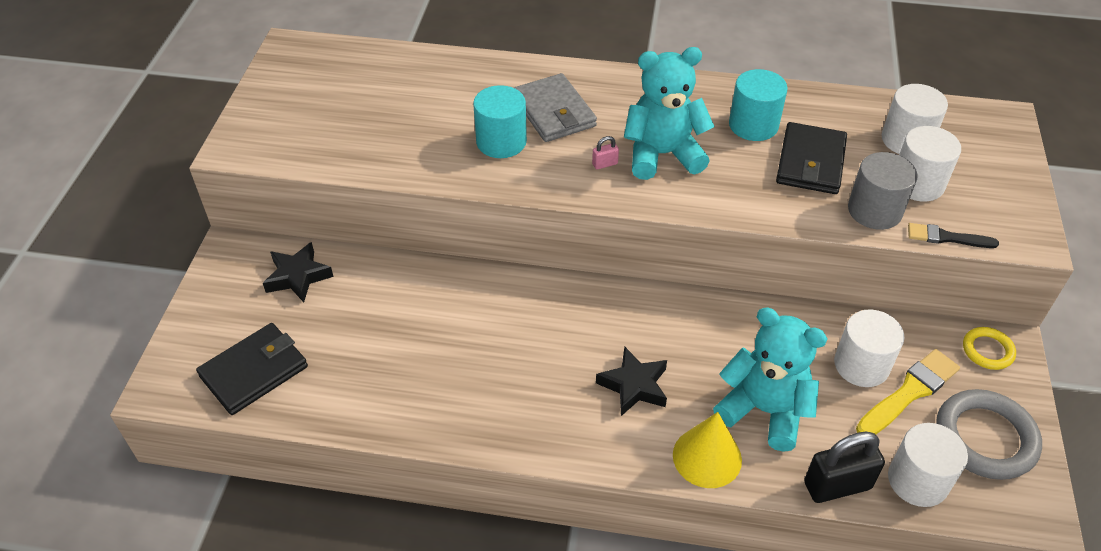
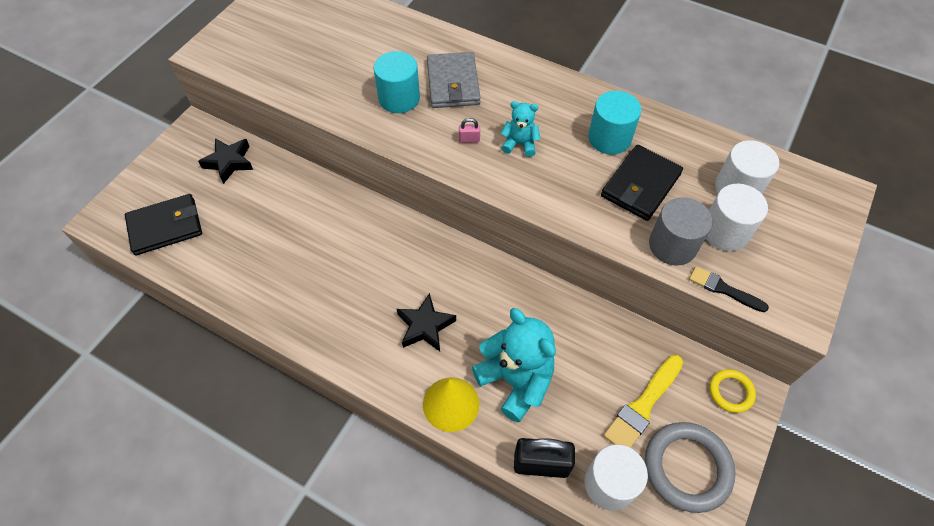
camera: 20 degrees right, 10 degrees up
turquoise teddy bear [624,47,715,180] -> turquoise teddy bear [501,101,540,157], size x0.52
white cylinder [834,309,905,387] -> none
yellow brush [856,349,960,434] -> yellow brush turned 150 degrees clockwise [603,355,683,448]

